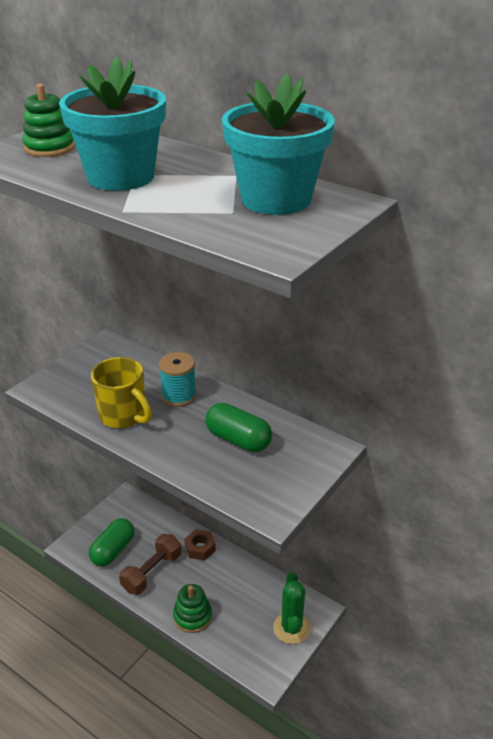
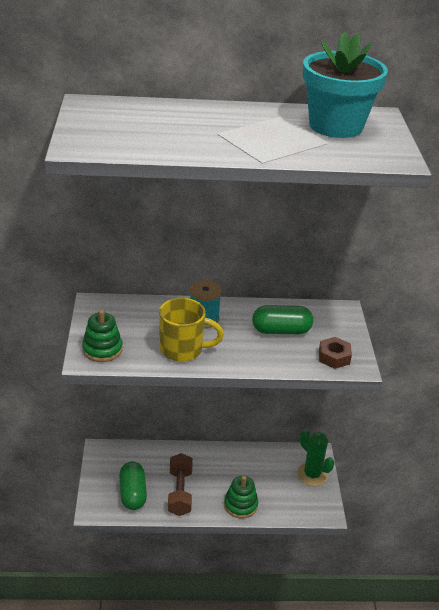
camera: 40 degrees left, 0 degrees up
green stacking toy [22,84,76,157] -> green stacking toy moved to [82,310,123,362]
turquoise flower pot [59,57,166,191] -> none
brown nut [185,529,216,560] -> brown nut moved to [319,337,352,369]

